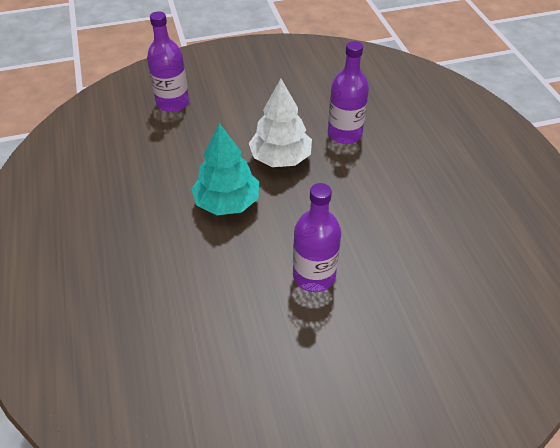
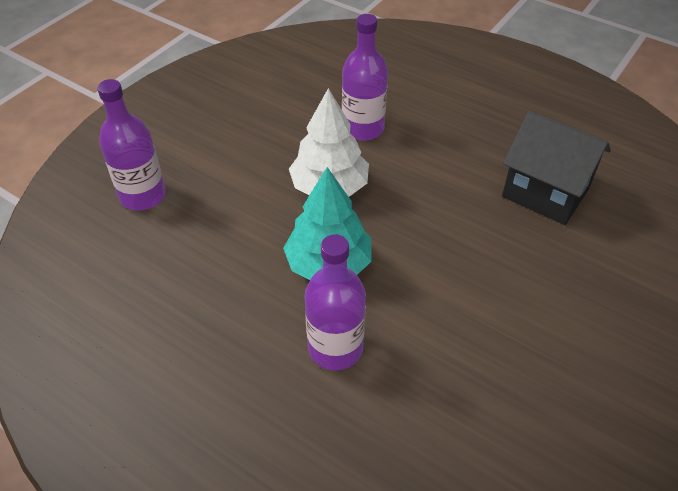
camera: 40 degrees left, 0 degrees up
purple bottle [293,183,341,292] -> purple bottle moved to [305,234,366,370]
none -> black house [502,111,611,225]

